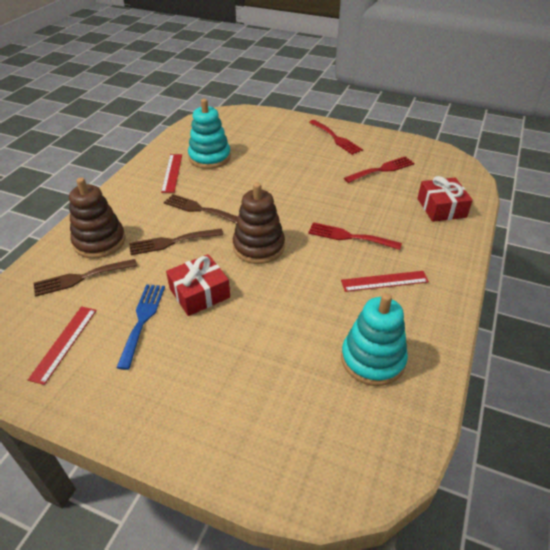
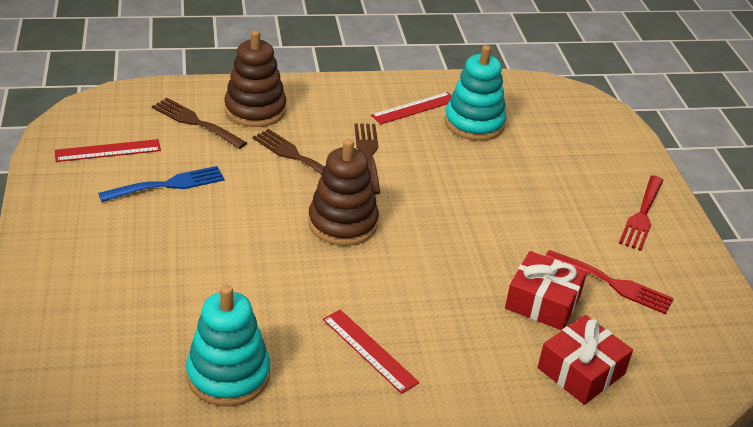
camera: 55 degrees right, 5 degrees down
red gift [166,254,230,316] -> red gift moved to [505,251,587,330]
red fork [308,222,402,250] -> none

